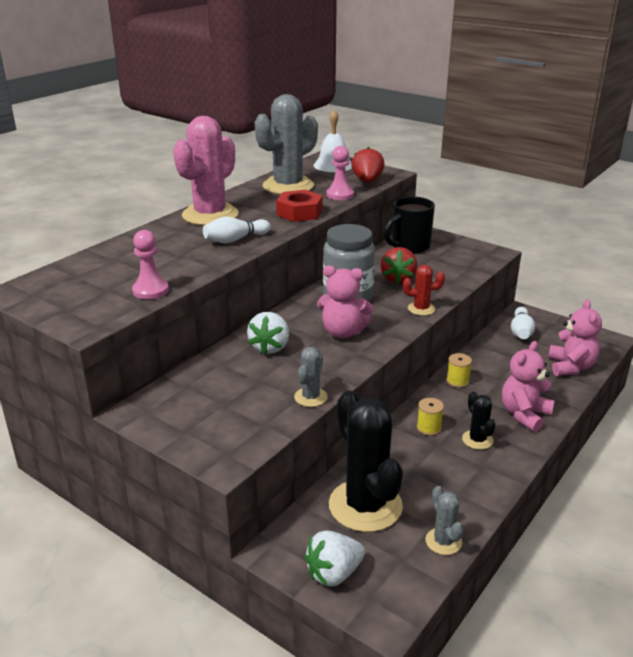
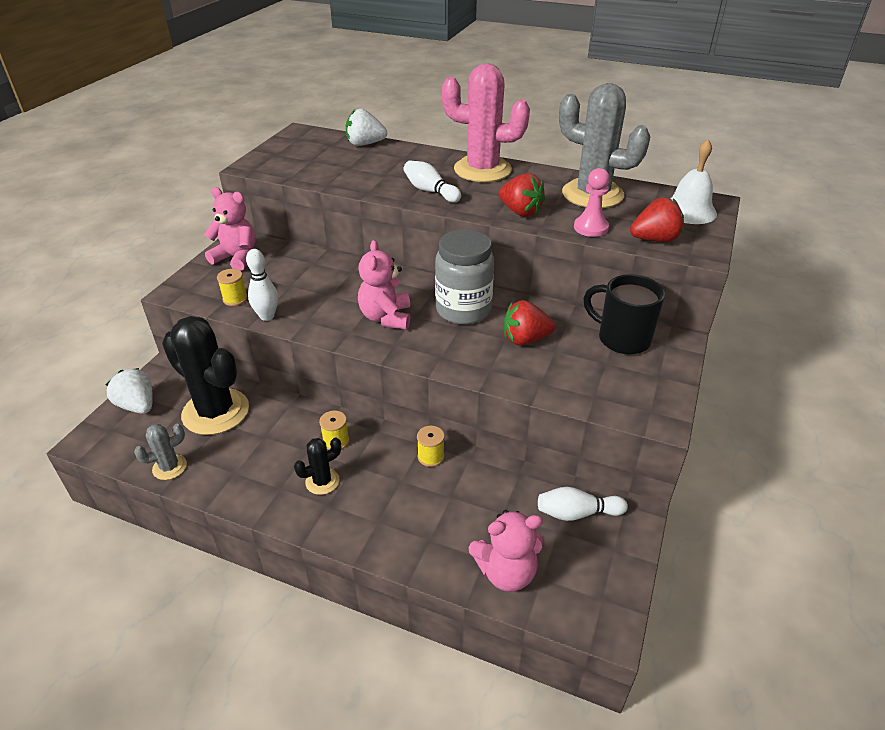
camera: 75 degrees right, 10 degrees up
pink pawn [132,230,169,299] -> none
white strawberry [247,312,289,355] -> white strawberry moved to [346,109,387,146]
red nut [276,190,323,222] -> red strawberry [499,173,545,217]
grey cactus [294,347,328,407] -> white bowling pin [246,249,278,321]
black cactus [329,391,403,532] -> black cactus turned 75 degrees clockwise [162,316,249,435]
red cactus [403,265,445,316] -> none
pink teddy bear [502,341,555,432] -> pink teddy bear moved to [204,187,256,271]
none -> yellow spool [217,269,248,306]

